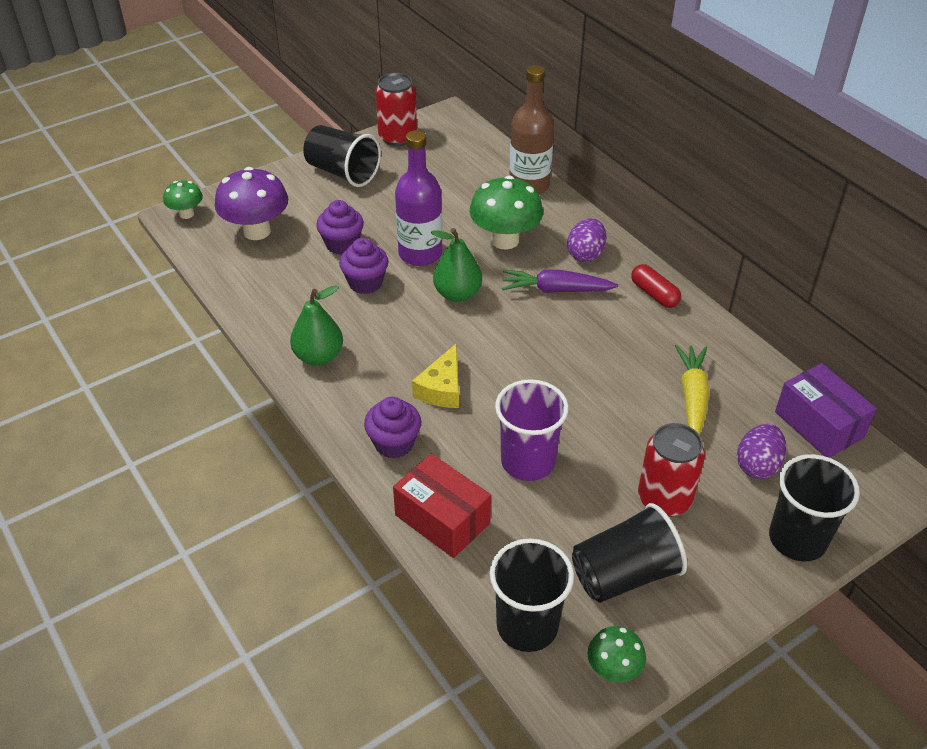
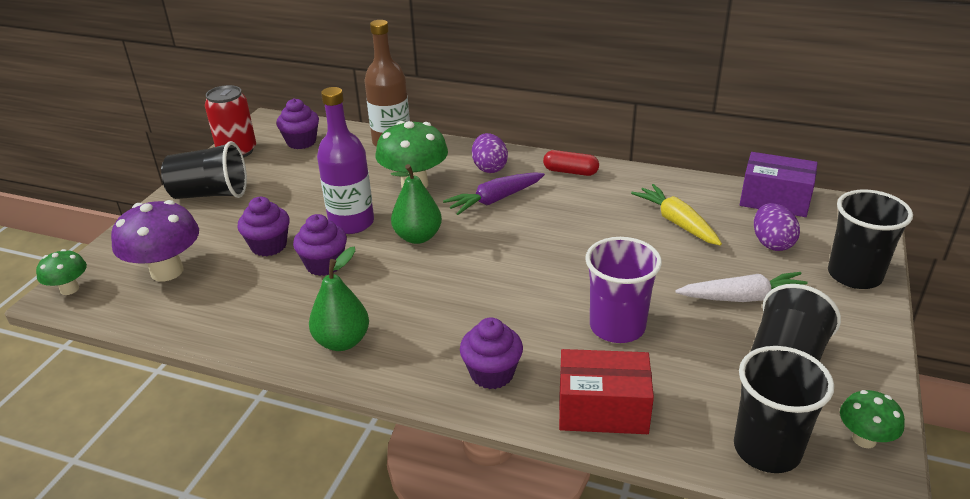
camera: 35 degrees left, 10 degrees down
yellow cheese [412,344,459,408] -> none
red can [638,423,705,517] -> white carrot [675,272,808,302]
none -> purple cupcake [276,98,319,149]

